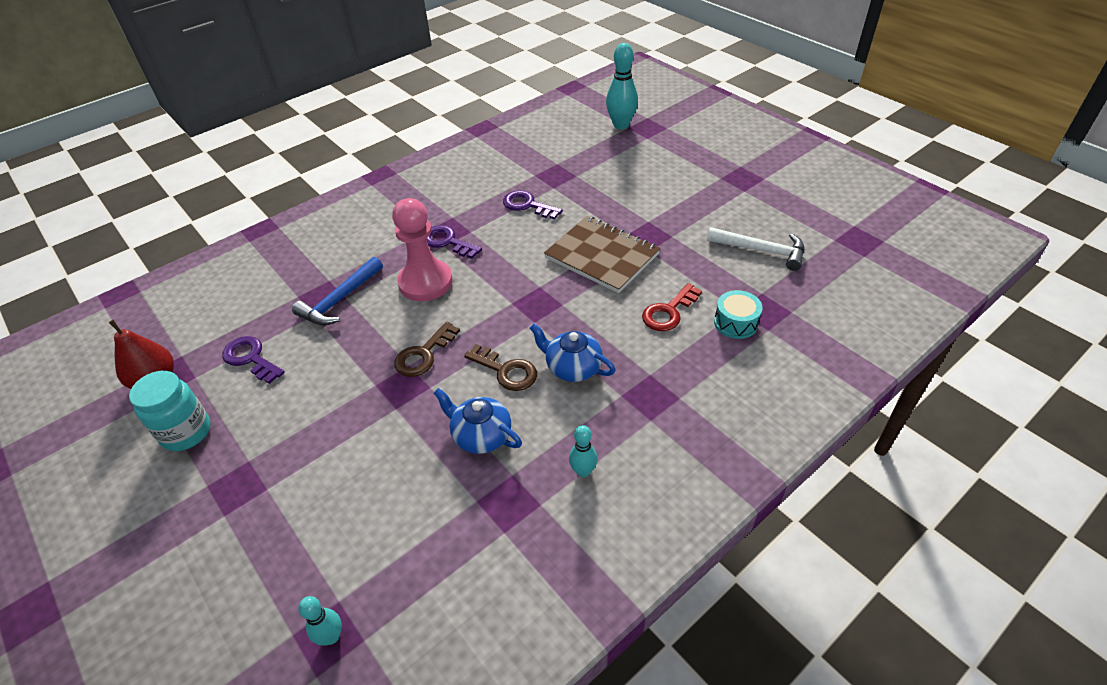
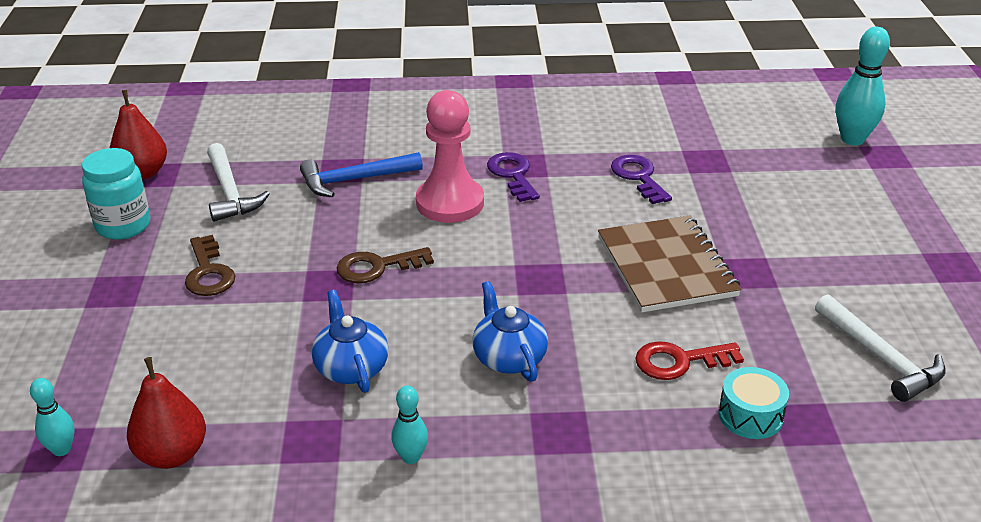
camera: 35 degrees right, 10 degrees down
purple key [222,336,285,384] -> white hammer [207,143,270,222]
brown key [464,344,537,391] -> brown key moved to [185,235,235,296]
none -> red pear [127,357,206,469]

